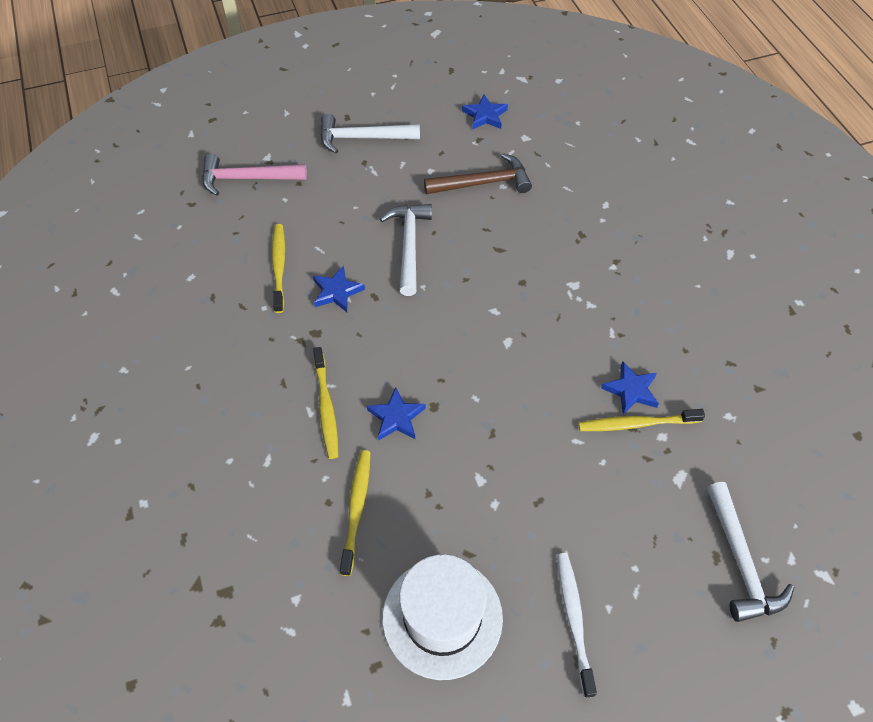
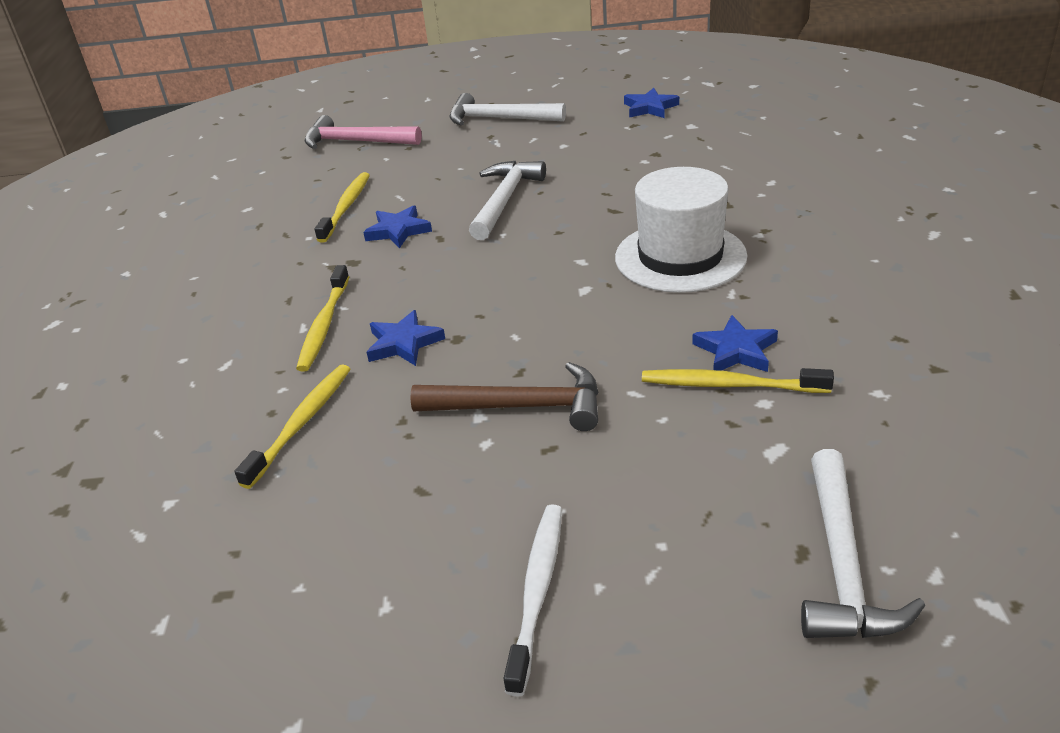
camera: 20 degrees right, 20 degrees down
white hat [382,554,503,680] -> white hat moved to [615,167,747,293]
brown hammer [424,153,532,194] -> brown hammer moved to [410,362,599,431]

